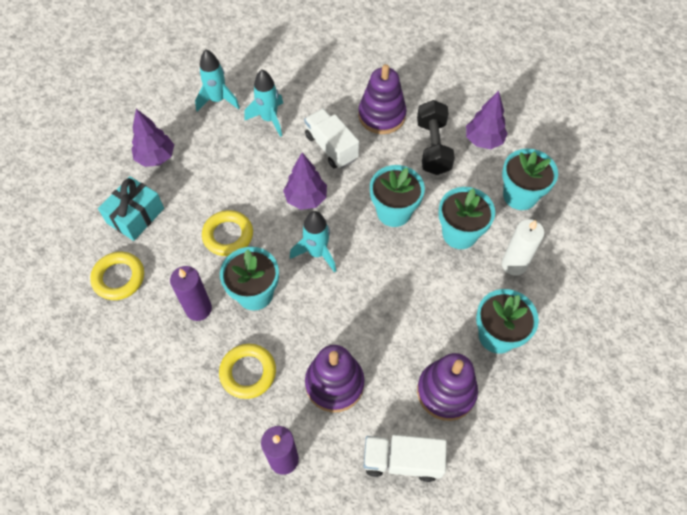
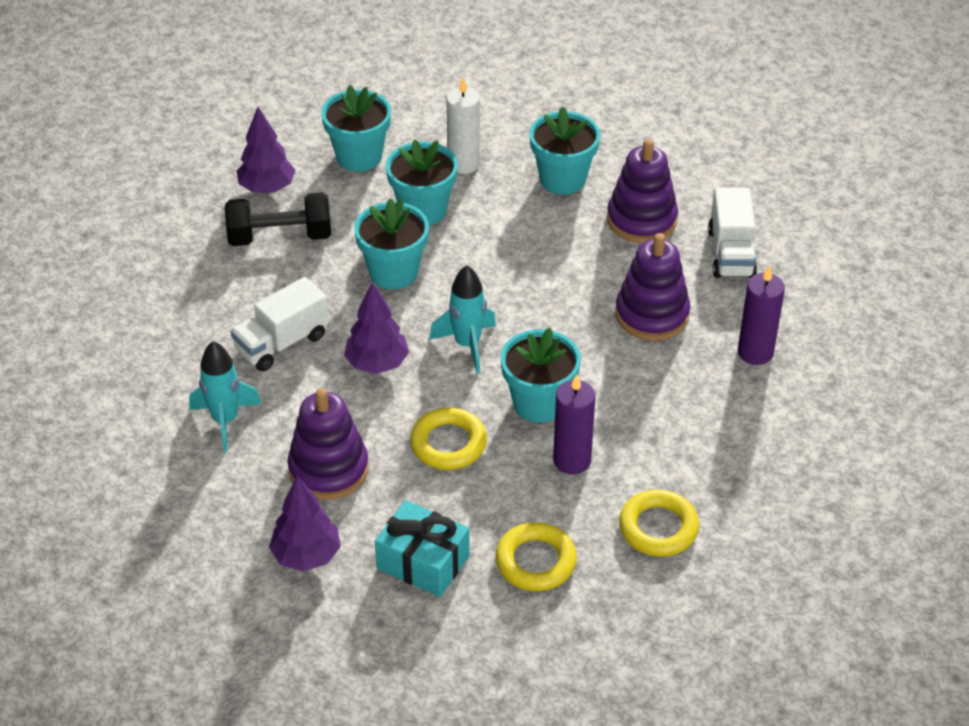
camera: 95 degrees left, 15 degrees down
turquoise rocket [195,49,240,112] -> none
yellow ring [219,344,276,399] -> yellow ring moved to [619,490,699,557]
purple stacking toy [358,64,407,134] -> purple stacking toy moved to [287,388,369,500]

